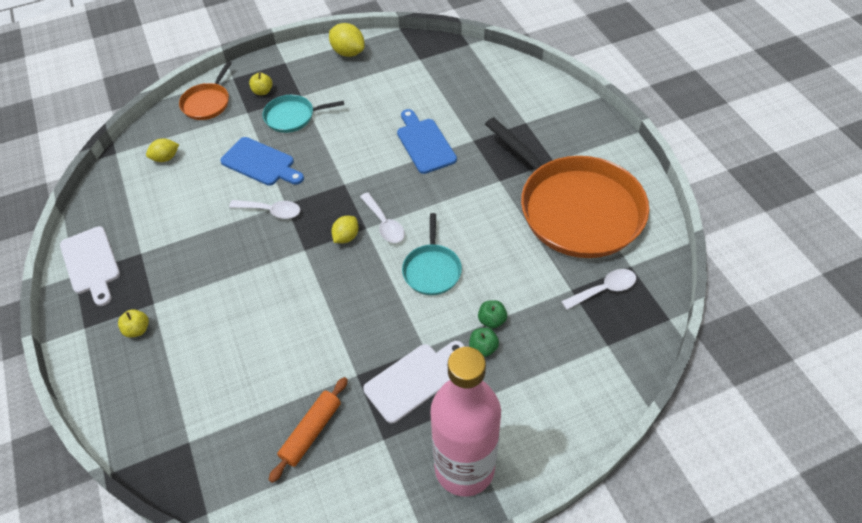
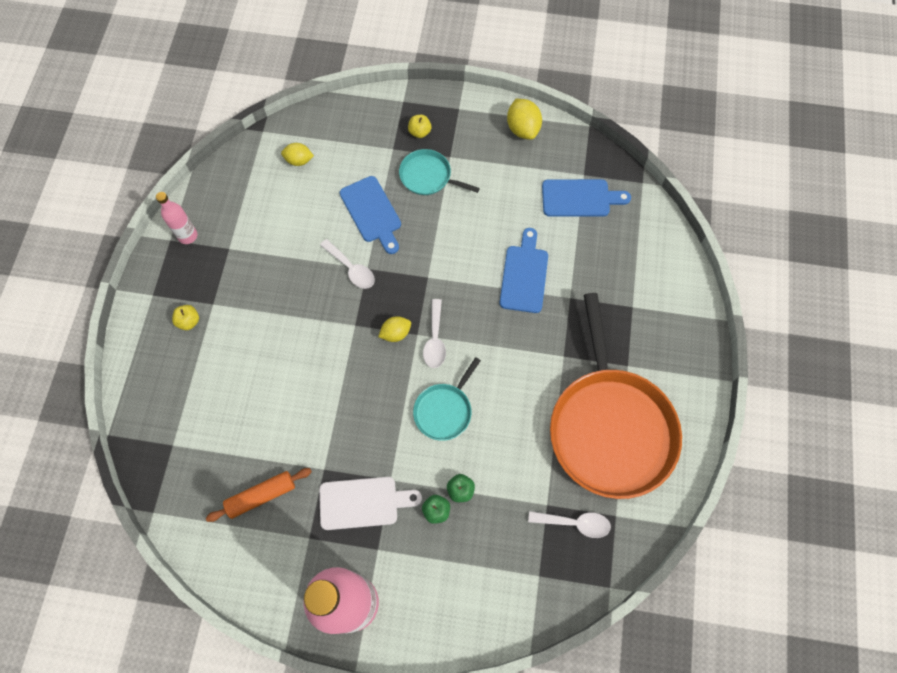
camera: 30 degrees right, 15 degrees up
white cutting board [60,226,120,306] -> pink bottle [156,192,197,244]
orange pan [179,61,232,120] -> none
none -> blue cutting board [542,179,631,217]

